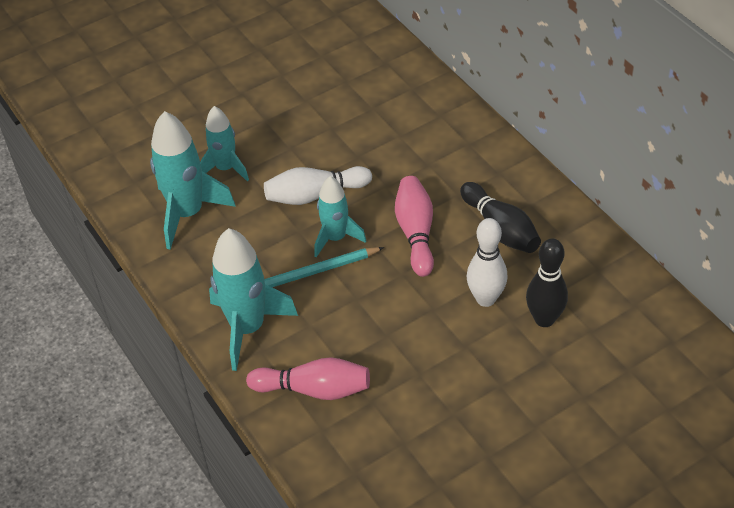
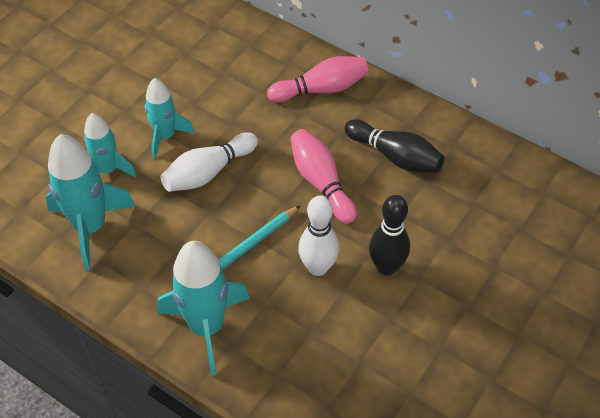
camera: 25 degrees left, 5 degrees up
pink bowling pin [246,357,370,400] -> pink bowling pin moved to [267,56,369,102]
turquoise rocket [314,176,366,257] -> turquoise rocket moved to [145,78,195,159]
white bowling pin [466,218,508,307] -> white bowling pin moved to [298,196,339,276]
black bowling pin [526,238,568,327] -> black bowling pin moved to [369,195,410,275]

